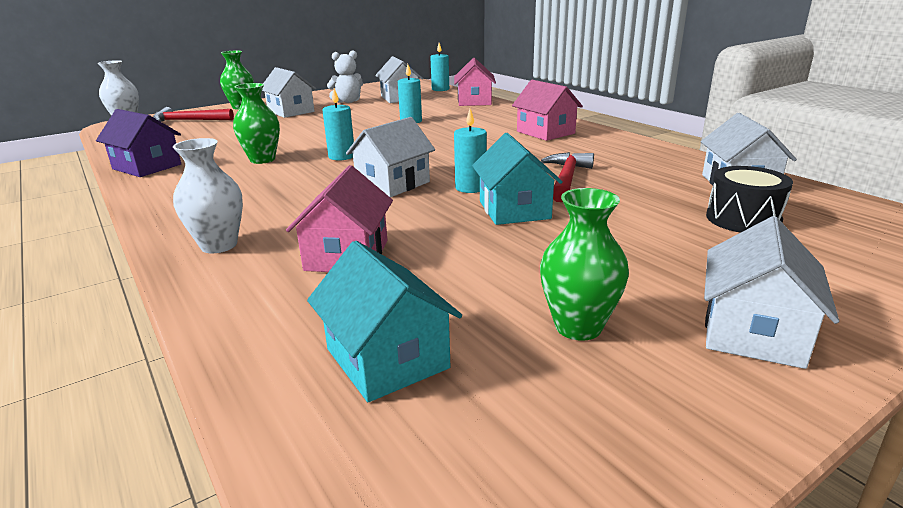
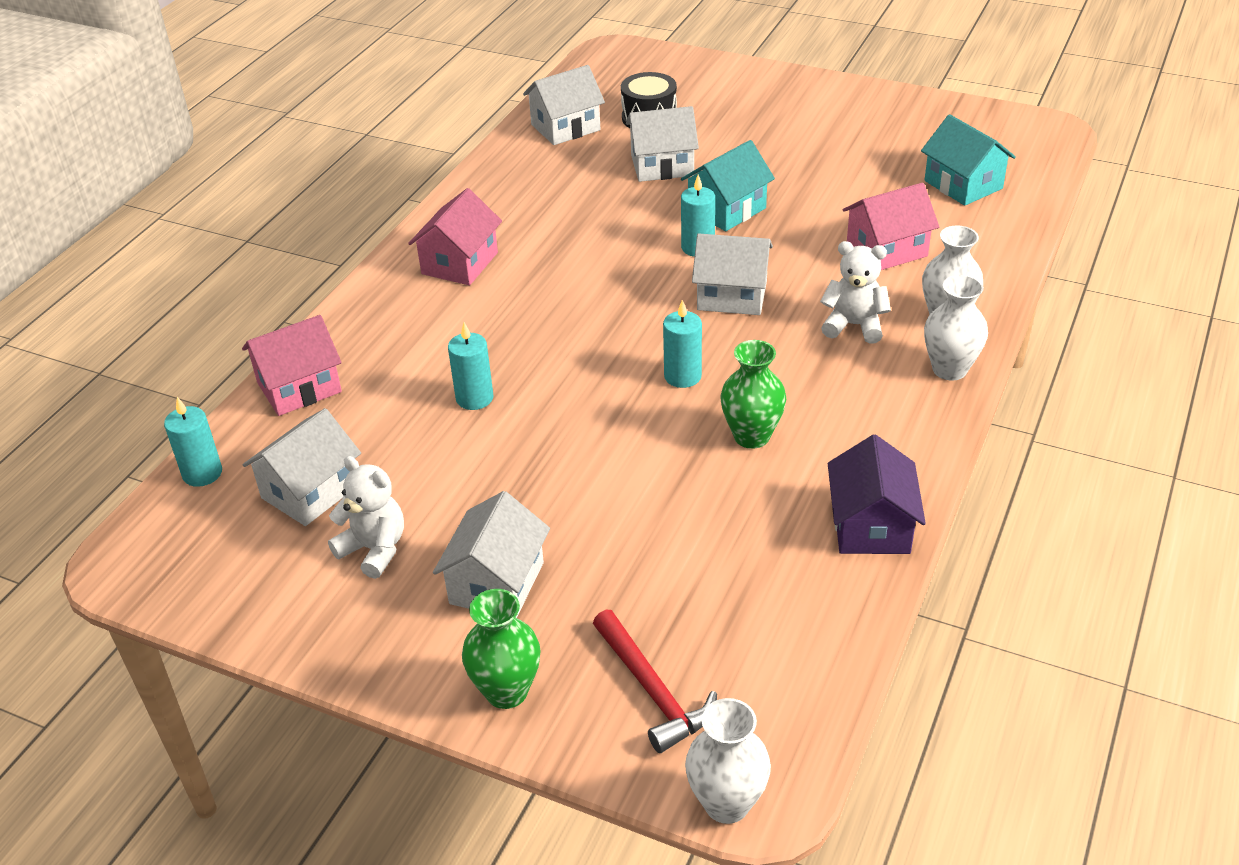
camera: 120 degrees left, 15 degrees up
turquoise house [307,241,462,402] -> turquoise house turned 60 degrees counterclockwise [921,114,1016,206]
green vase [540,188,629,341] -> none
red hammer [541,152,594,202] -> none
white house [704,216,839,369] -> white house moved to [626,106,699,182]
none -> white teddy bear [820,241,891,344]
none -> white vase [924,275,988,381]

